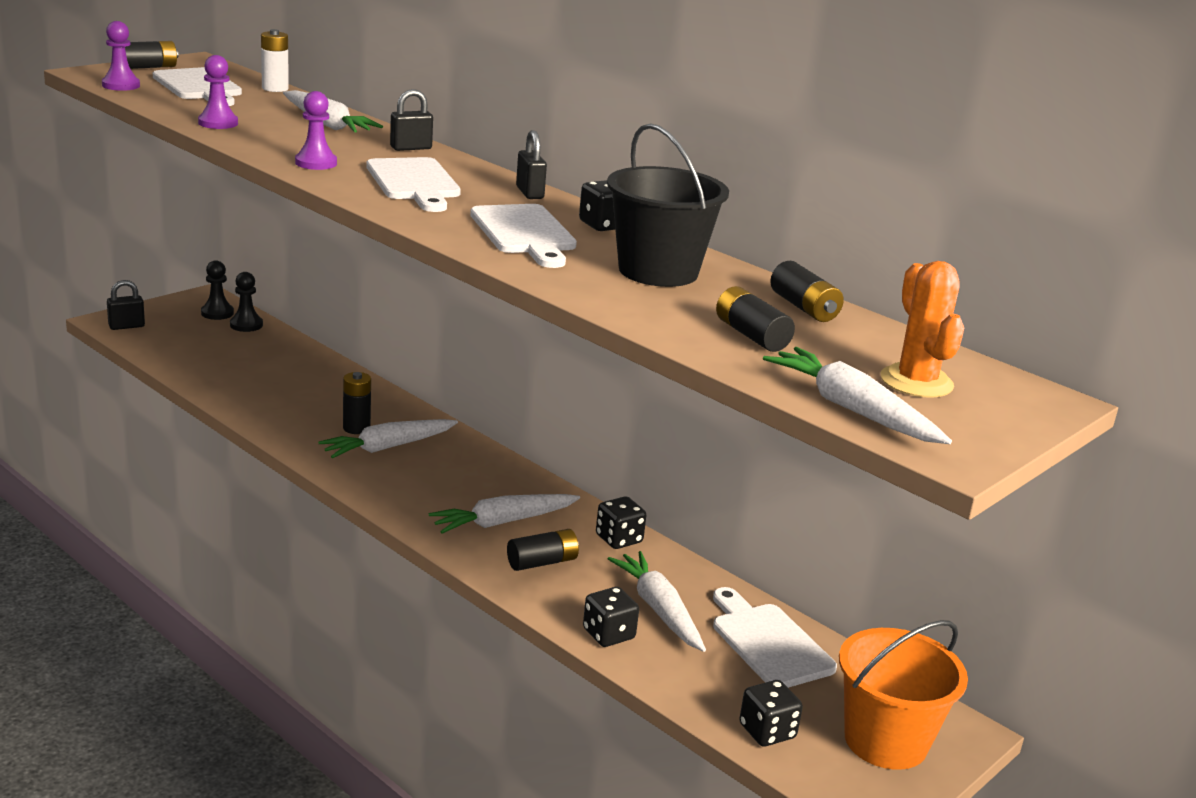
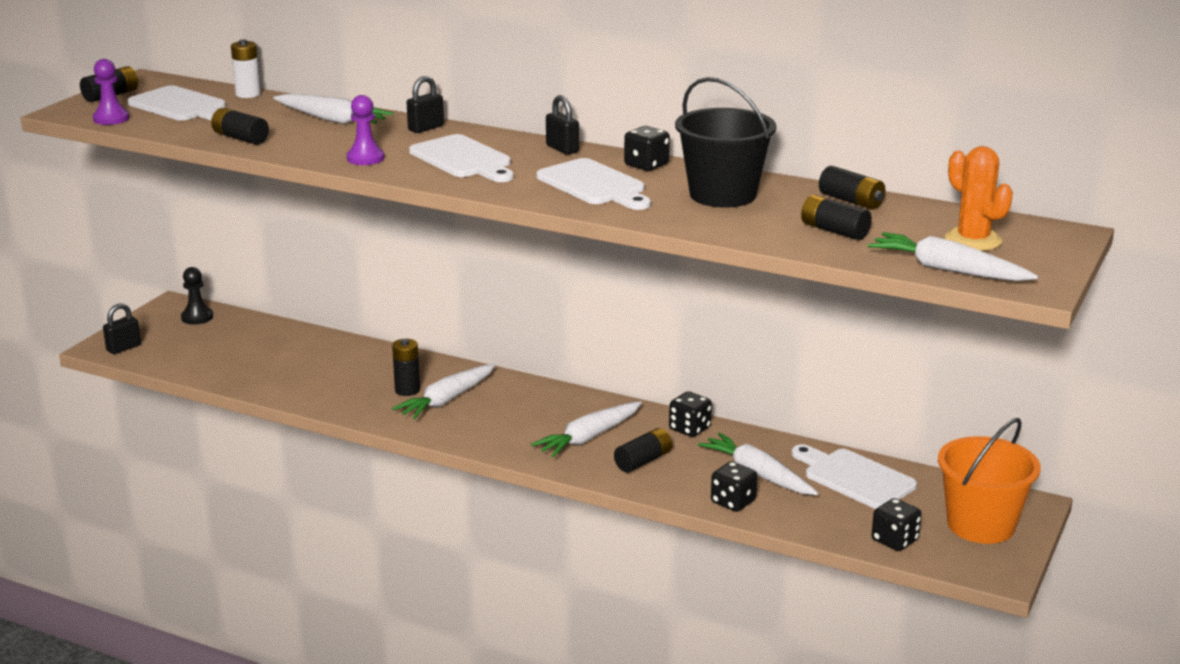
camera: 15 degrees left, 0 degrees up
purple pawn [198,55,238,129] -> black battery [211,108,269,145]
black pawn [230,272,263,332] -> none

